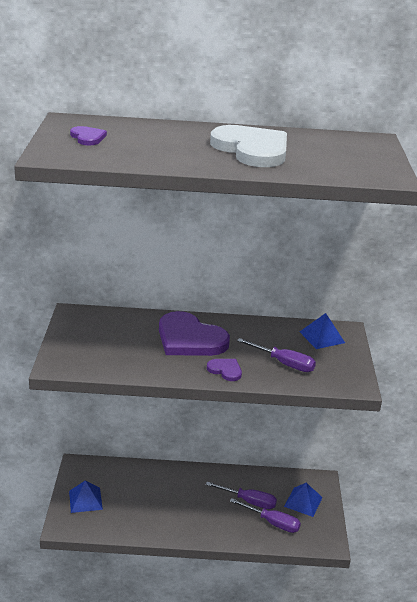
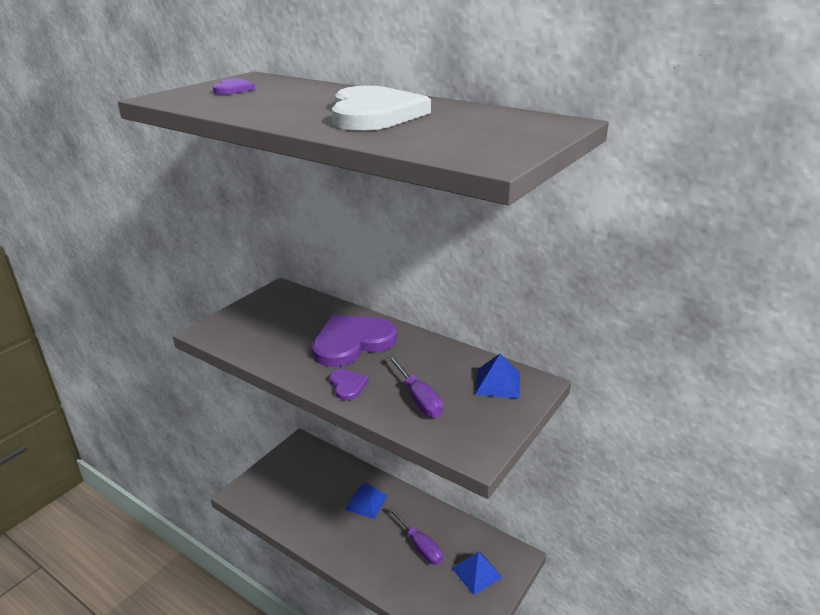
camera: 35 degrees right, 0 degrees up
blue pyramid [69,481,103,513] -> blue pyramid moved to [345,482,388,519]
purple heart [159,311,230,356] -> purple heart turned 75 degrees clockwise [312,315,397,367]
purple screwdriver [230,498,301,533] -> none

